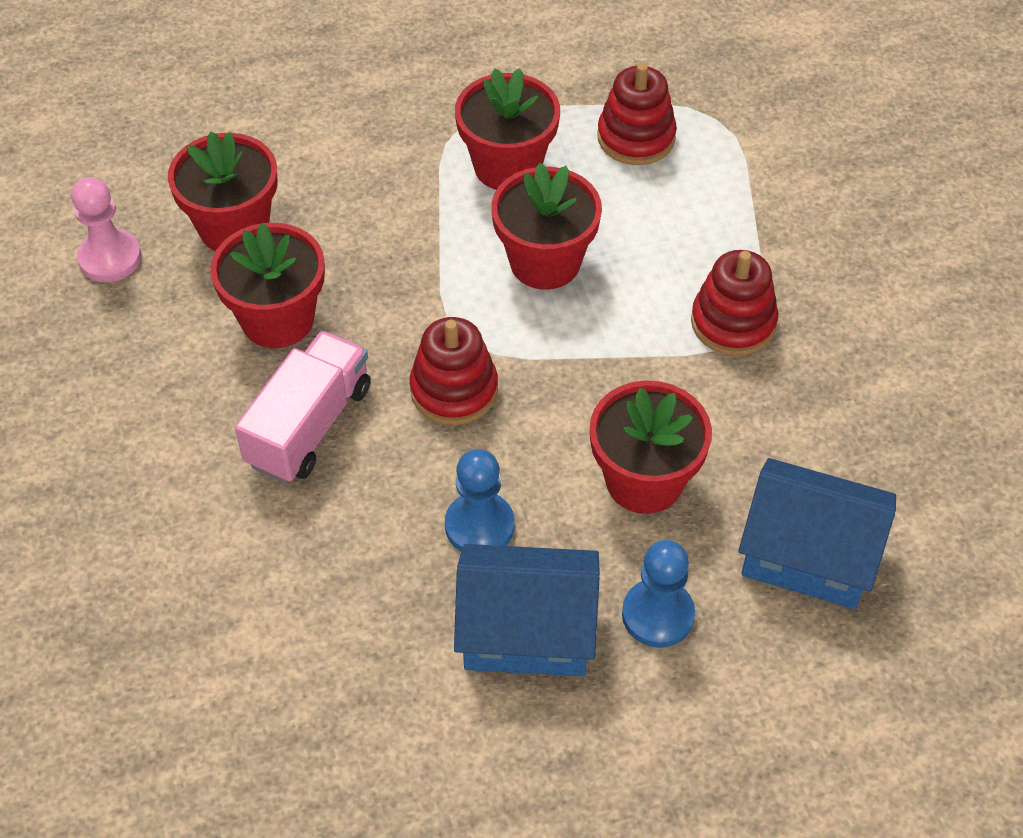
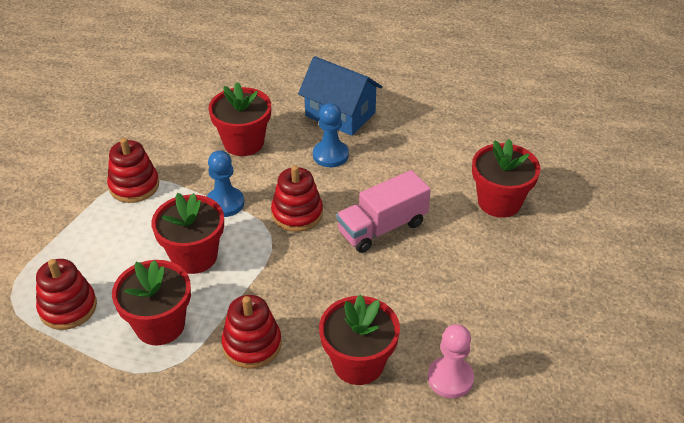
camera: 150 degrees left, 10 degrees down
red flower pot [210,223,325,348] -> red flower pot moved to [472,139,540,218]
blue pawn [622,540,695,648] -> blue pawn moved to [207,150,244,217]
blue house [738,458,896,609] -> none
none -> red stacking toy [221,295,282,369]

